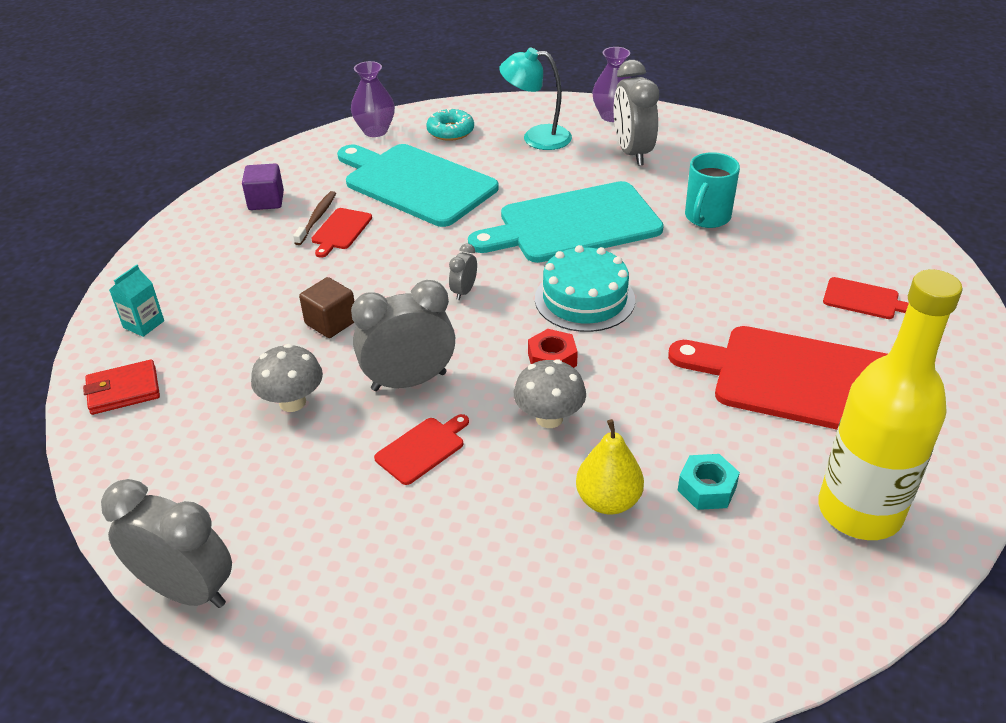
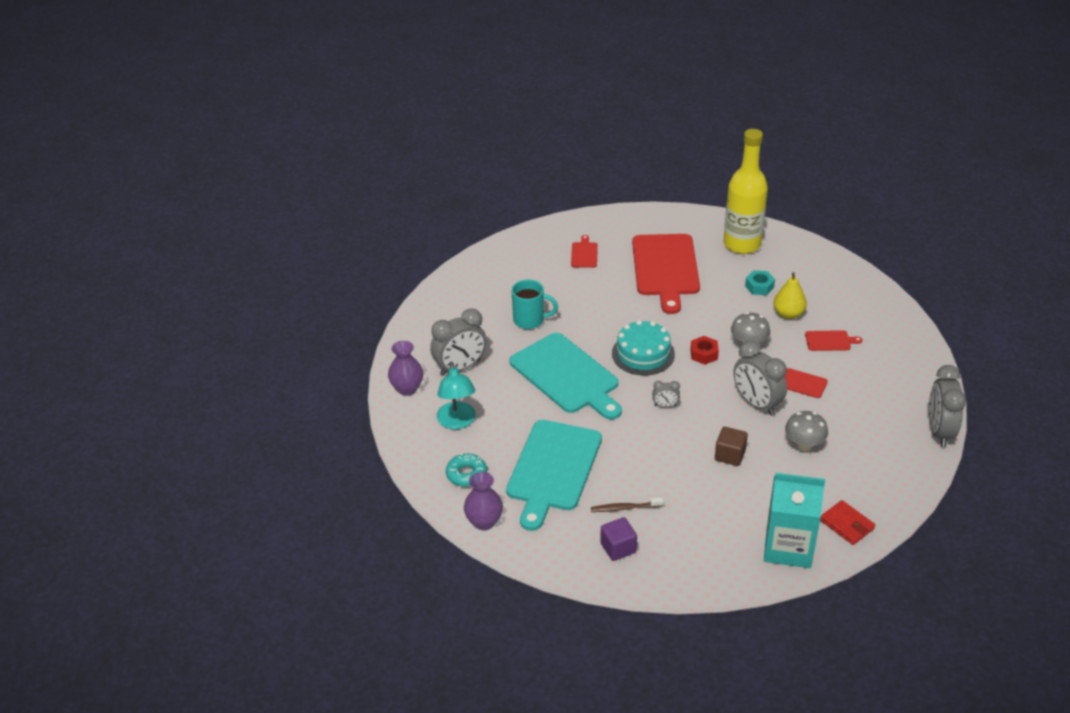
camera: 110 degrees left, 0 degrees up
turquoise carton [109,265,164,337] -> turquoise carton [764,473,825,568], size x2.23
red cutting board [311,208,372,258] -> red cutting board moved to [805,330,863,351]

